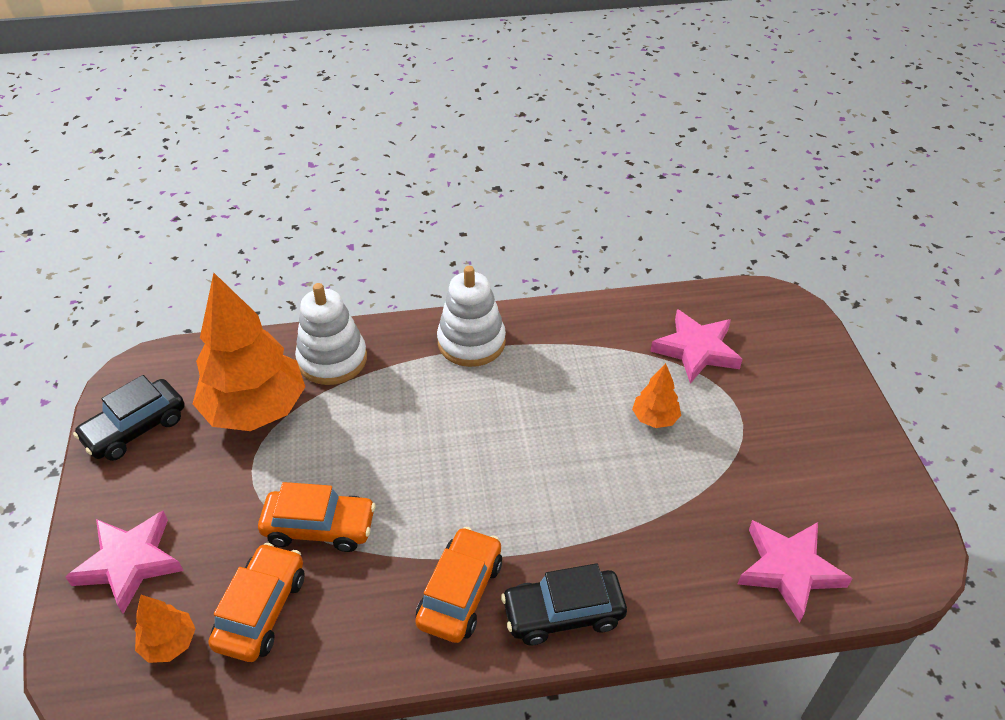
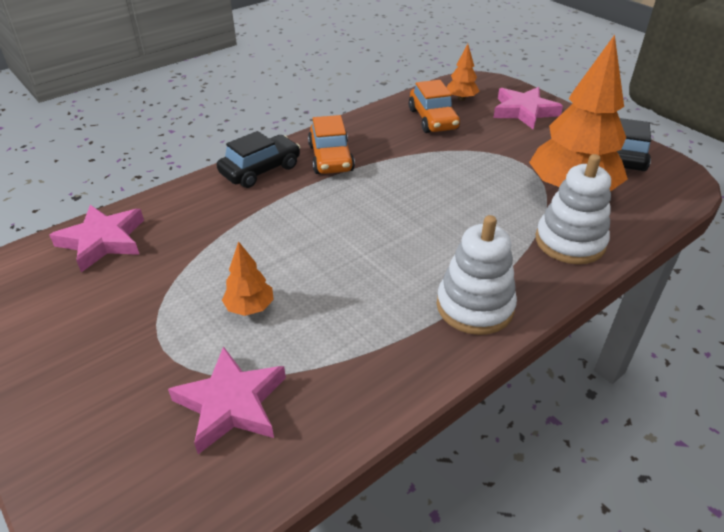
camera: 150 degrees right, 5 degrees down
orange car [258,482,376,552] -> none

